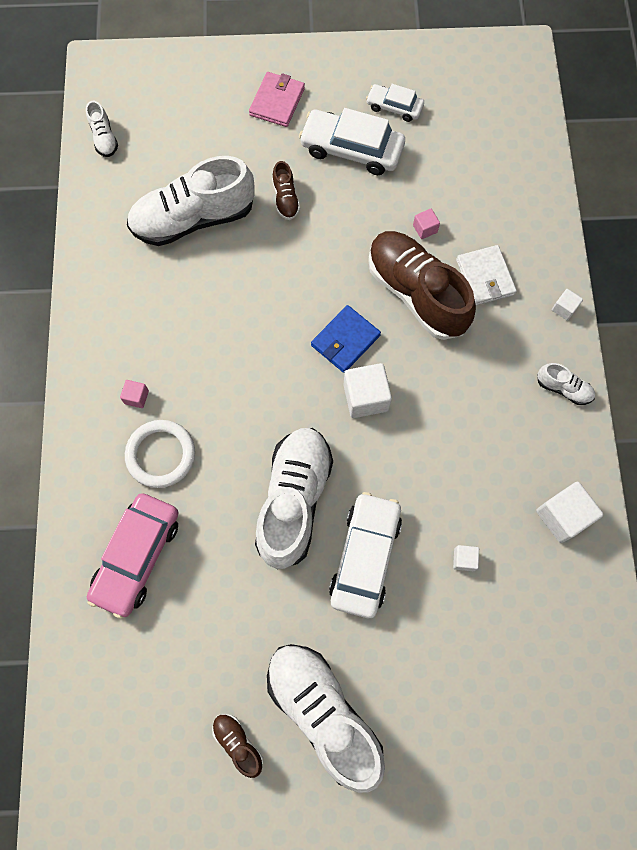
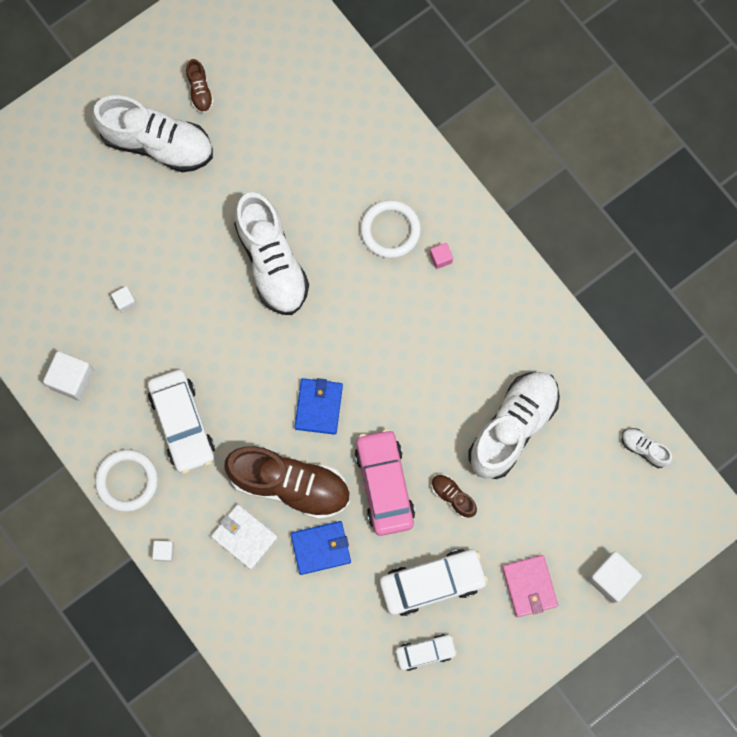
camera: 145 degrees right, 5 degrees up
pink car [87,493,179,619] -> pink car moved to [355,429,415,536]
brown shoe [212,714,263,778] -> brown shoe turned 60 degrees clockwise [186,59,214,113]
white car [329,492,402,618] -> white car moved to [148,370,215,474]
white cube [344,363,392,418] -> white cube moved to [587,551,642,603]
pink cube [413,209,440,239] -> blue wallet [290,521,351,575]
white shoe [537,363,595,405] -> white ring [95,449,158,512]

